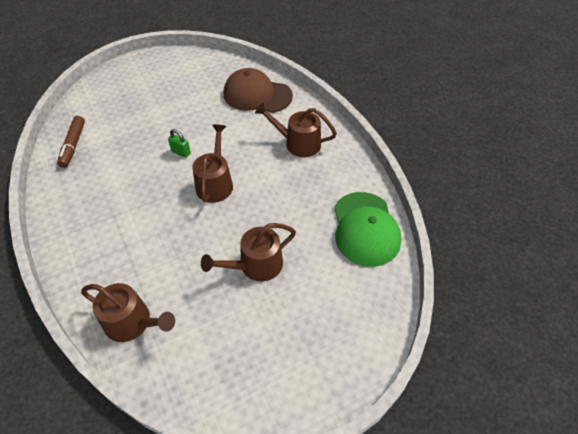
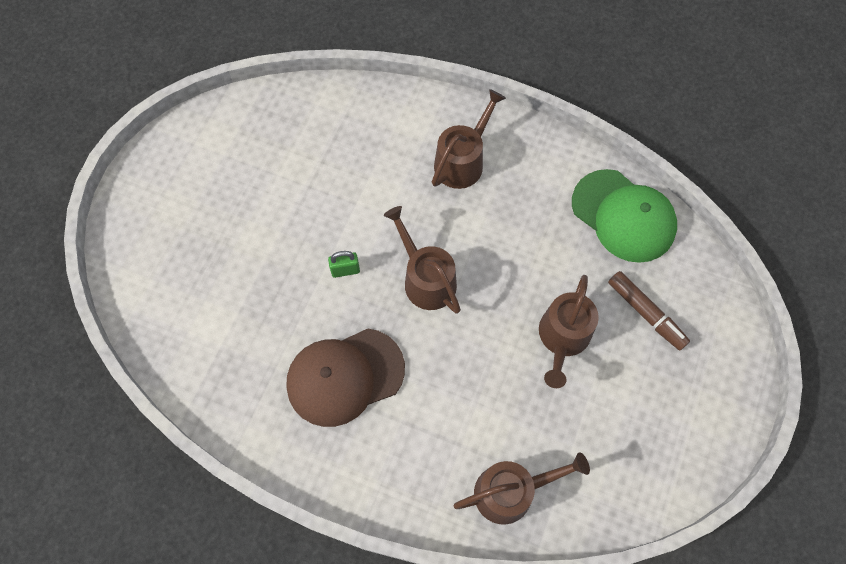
camera: 40 degrees left, 15 degrees up
brown marker [57,116,85,168] -> brown marker moved to [608,271,690,351]
brown cap [224,68,293,113] -> brown cap moved to [286,329,405,427]
brown watering can [255,103,337,157] -> brown watering can turned 150 degrees clockwise [432,89,506,189]

